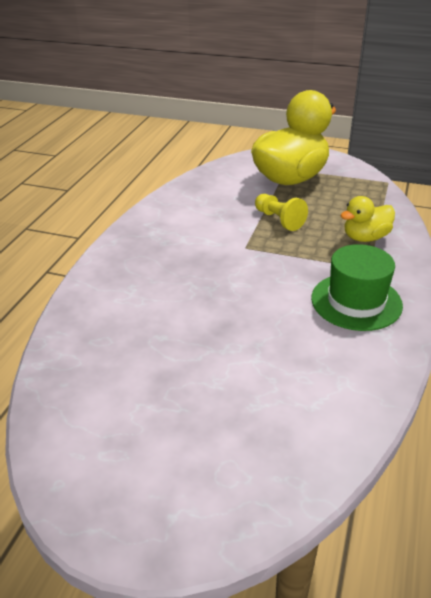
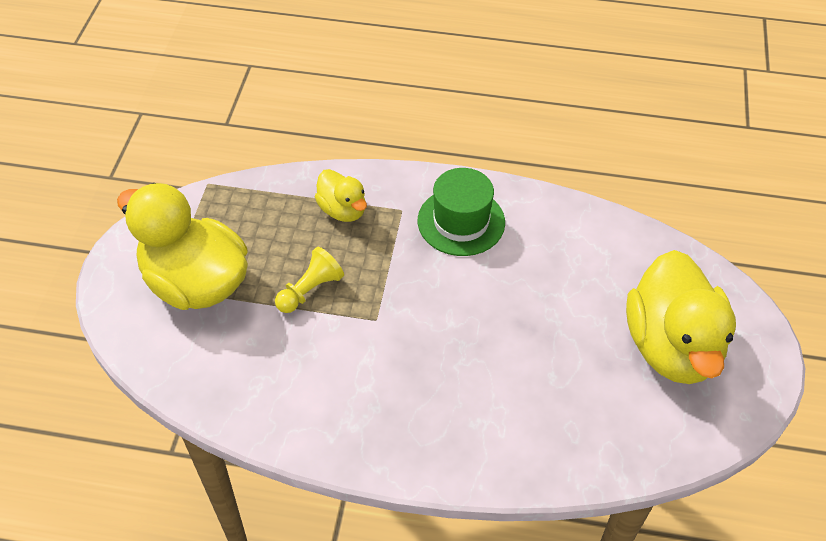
camera: 100 degrees left, 15 degrees up
none -> yellow duck [626,250,736,384]

